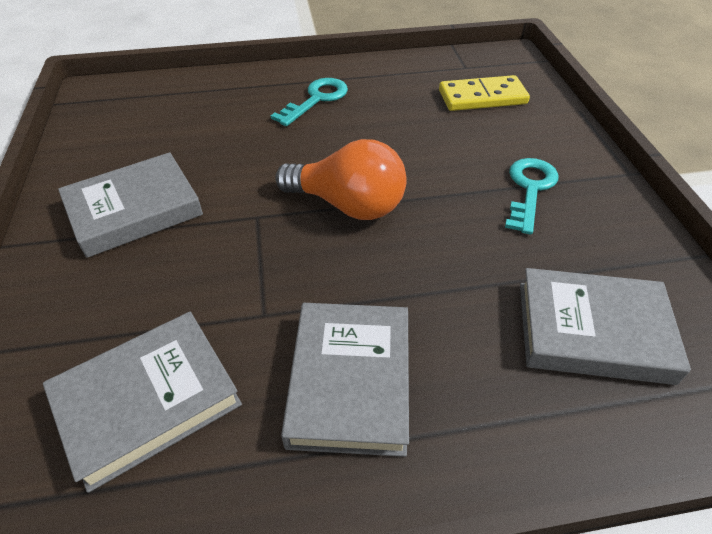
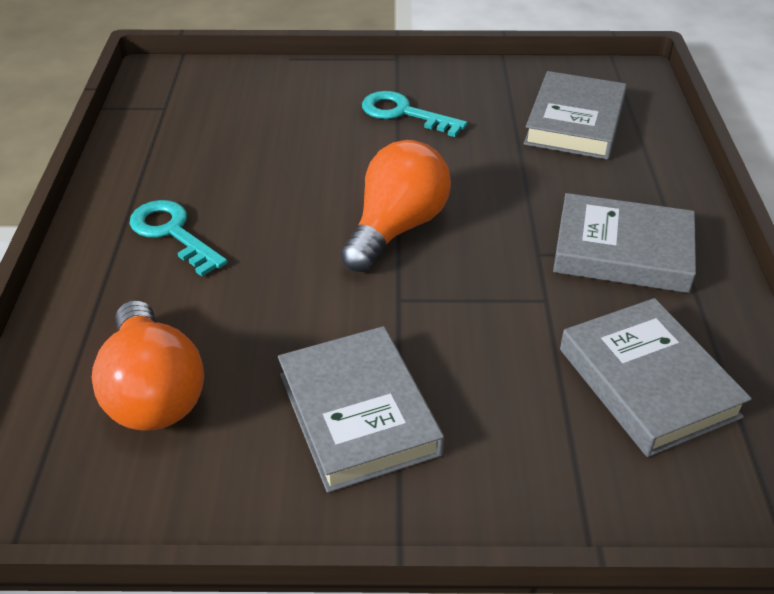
camera: 80 degrees left, 5 degrees down
yellow domino [439,75,530,111] -> none
none -> orange light bulb [92,300,204,430]

